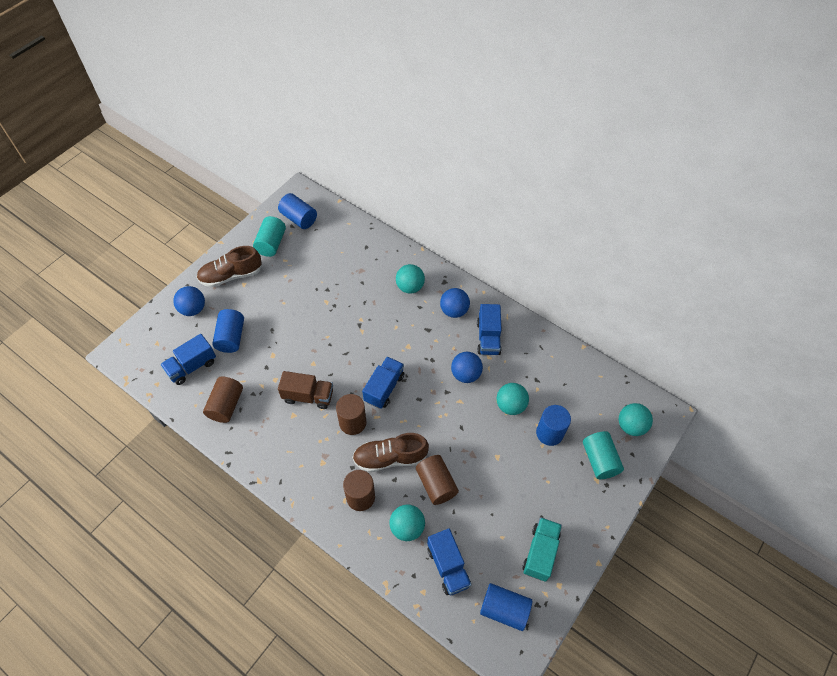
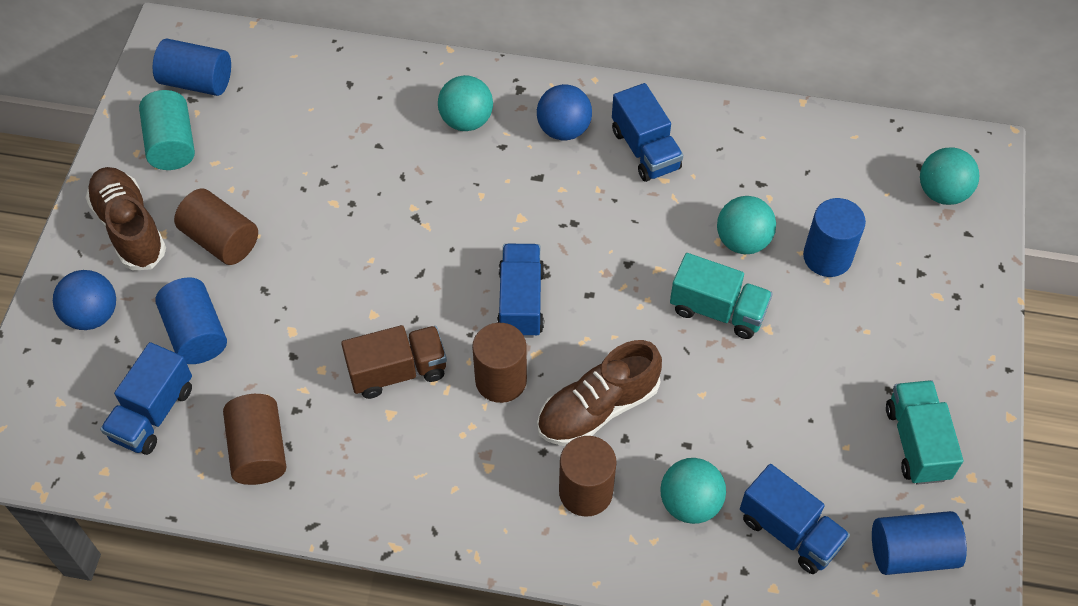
camera: 25 degrees left, 0 degrees up
brown shoe [196,246,262,287] -> brown shoe turned 105 degrees clockwise [85,167,166,270]
brown cylinder [416,455,459,505] -> brown cylinder moved to [174,188,258,265]
blue ball [451,352,483,383] -> none
turquoise cylinder [583,431,624,479] -> none
none -> turquoise truck [670,253,773,339]

